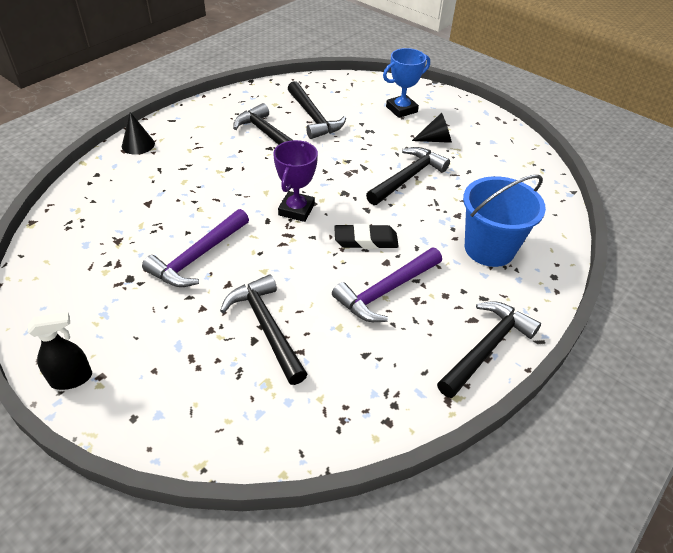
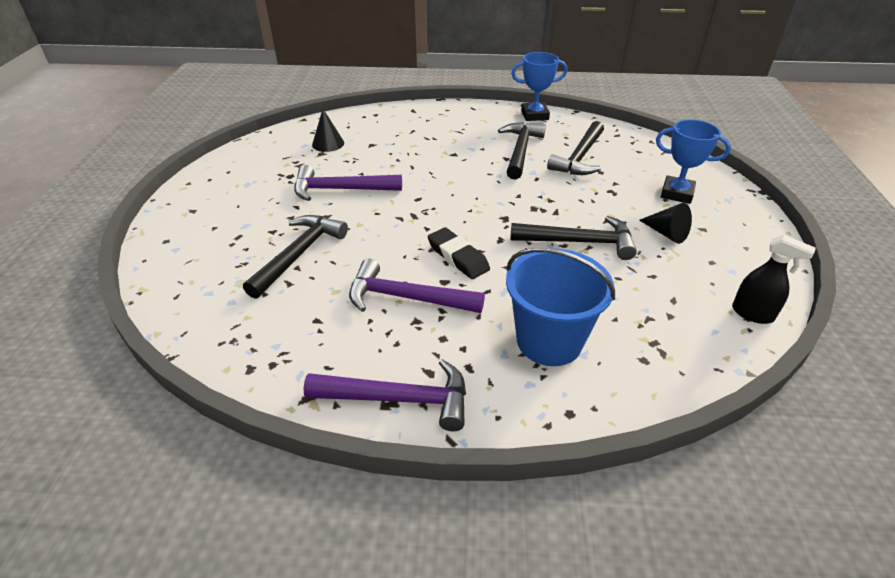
camera: 55 degrees right, 5 degrees down
black spray bottle [28,312,92,390] -> black spray bottle moved to [732,235,816,324]
black cone [122,112,155,155] -> black cone moved to [312,109,344,152]
purple trophy [273,140,318,222] -> none
black hammer [437,301,541,398] -> purple hammer [304,359,466,431]
none -> blue trophy [511,52,568,121]

